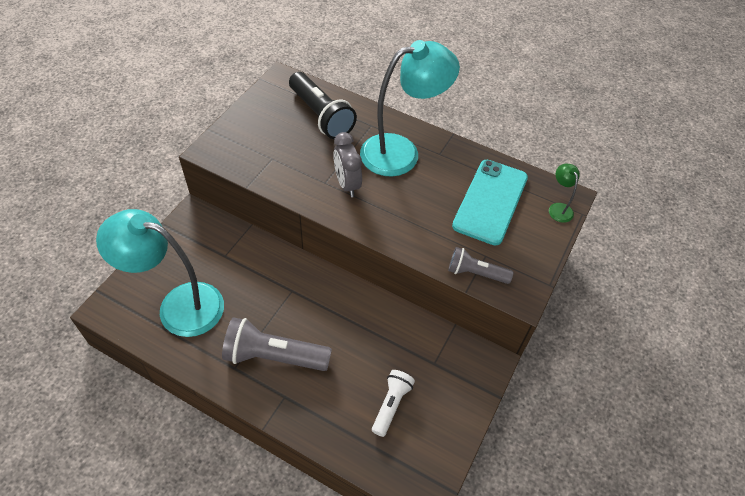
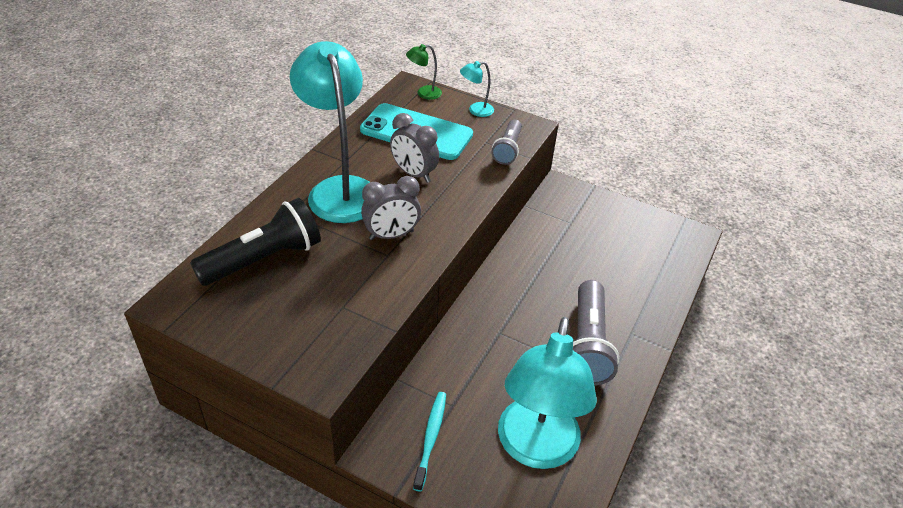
camera: 90 degrees left, 10 degrees down
white flashlight [372,370,415,437] -> none
none -> grey clock [390,113,439,183]
none -> turquoise toothbrush [413,392,446,491]
none -> turquoise lamp [460,61,494,117]

